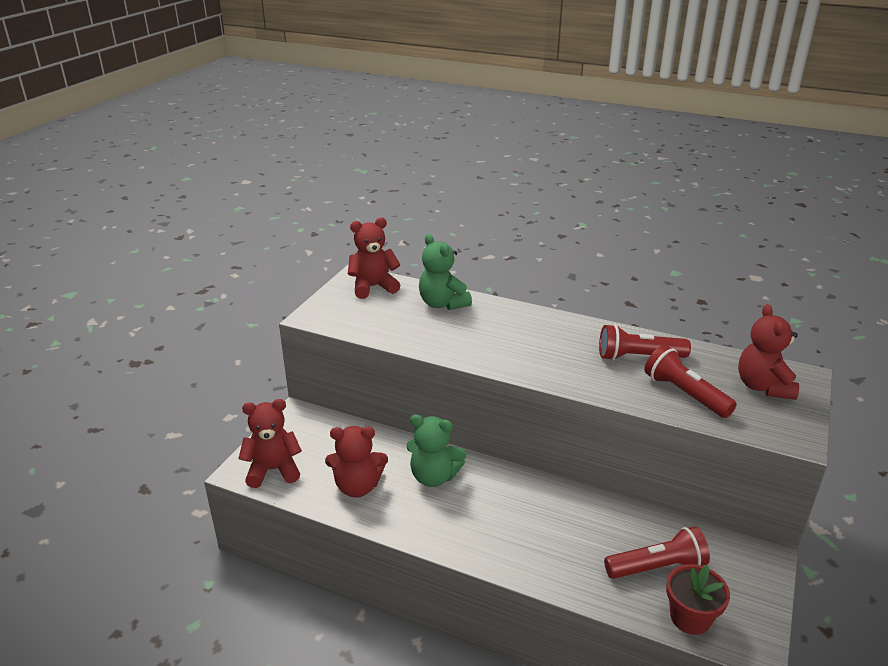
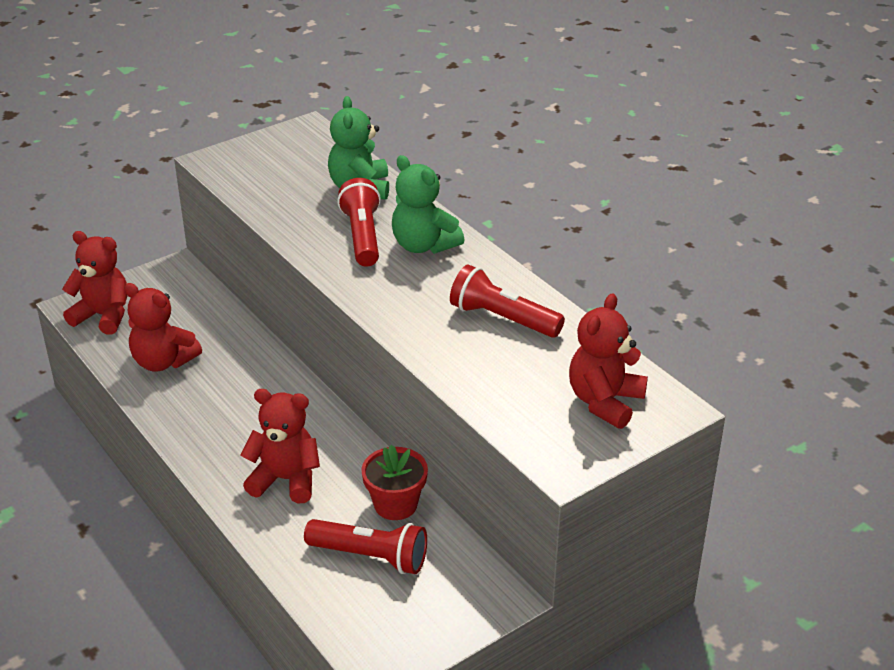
camera: 30 degrees right, 5 degrees up
red teddy bear [348,217,401,299] -> red teddy bear moved to [241,389,320,504]
green teddy bear [407,415,466,487] -> green teddy bear moved to [392,155,464,254]
red flashlight [645,345,737,418] -> red flashlight moved to [337,178,381,267]
red flower pot [666,564,730,635] -> red flower pot moved to [361,445,428,520]

